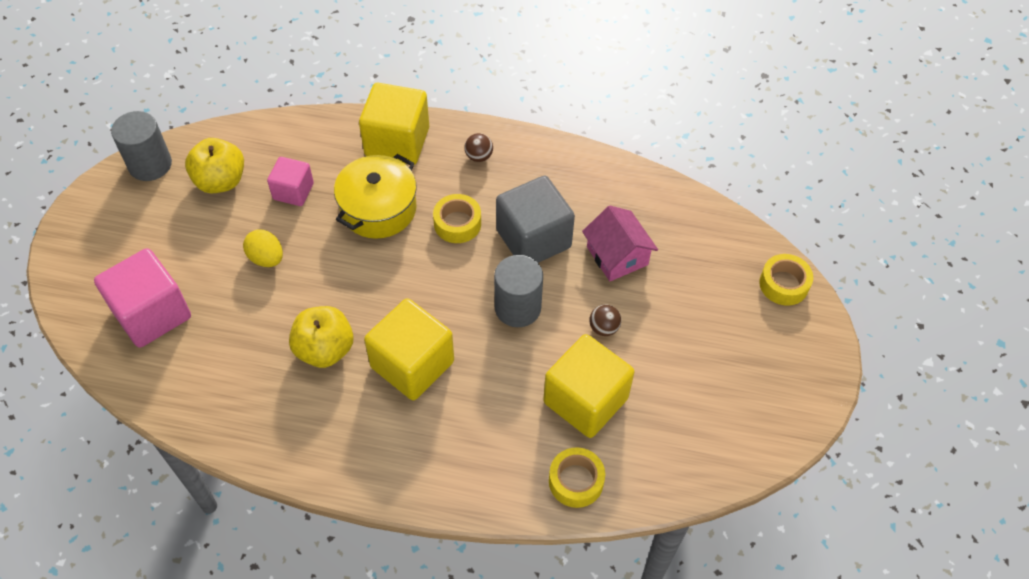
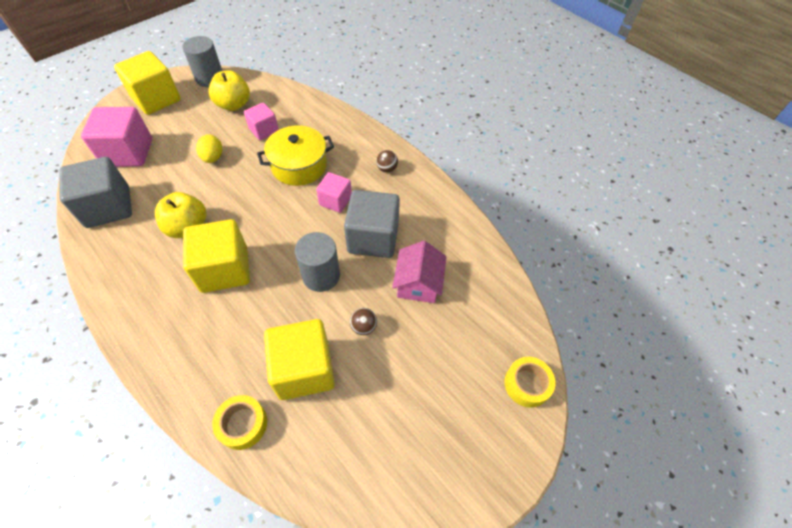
camera: 35 degrees right, 0 degrees up
yellow cube [359,83,429,165] -> yellow cube moved to [114,51,181,115]
yellow tape [433,194,481,243] -> pink cube [316,172,352,213]
none -> grey cube [59,157,132,228]

